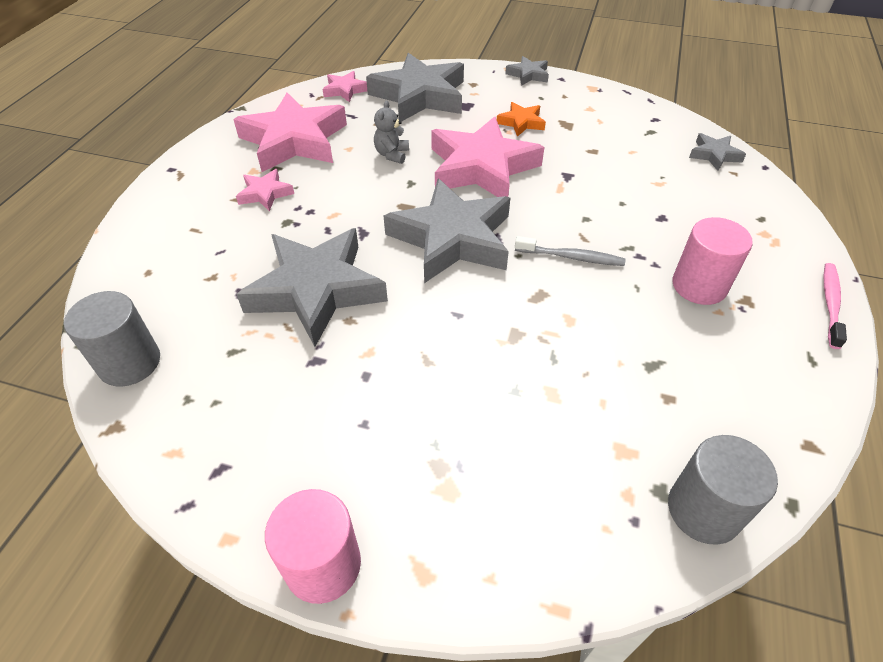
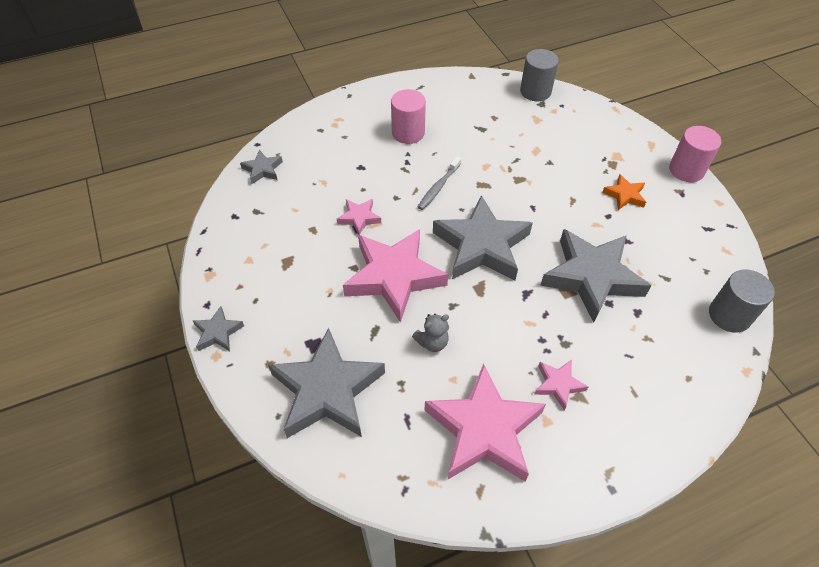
camera: 130 degrees left, 5 degrees up
pink star [323,71,367,103] -> pink star moved to [337,199,381,235]
orange star [497,102,546,137] -> orange star moved to [602,174,646,210]
grey toothbrush [515,236,625,266] -> grey toothbrush turned 120 degrees counterclockwise [418,156,461,210]
pink toothbrush [824,263,847,349] -> none

